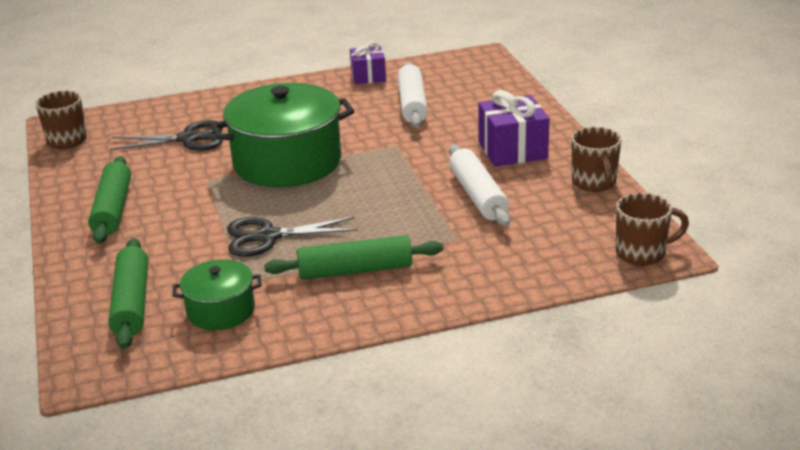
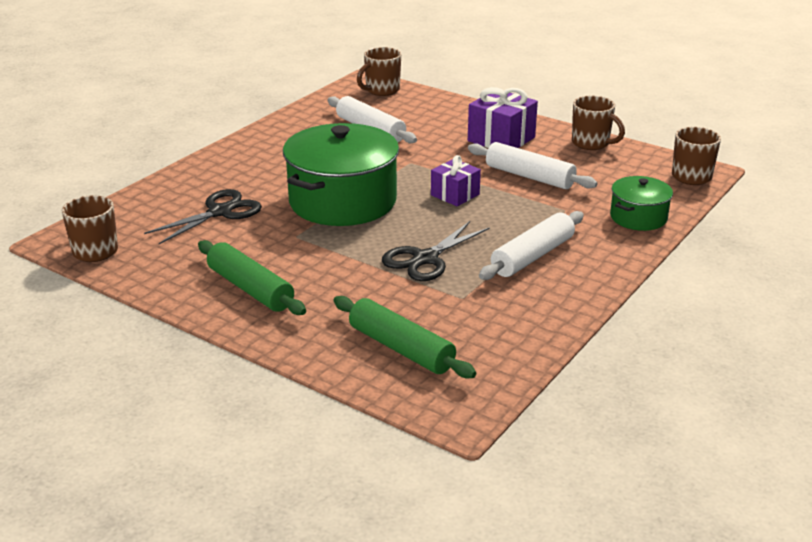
camera: 40 degrees left, 0 degrees up
green pot [172,259,261,330] -> green pot moved to [610,176,673,231]
green rolling pin [264,235,443,280] -> white rolling pin [479,211,584,280]
purple gift [350,42,386,84] -> purple gift moved to [431,155,481,206]
none -> brown mug [357,47,401,96]

